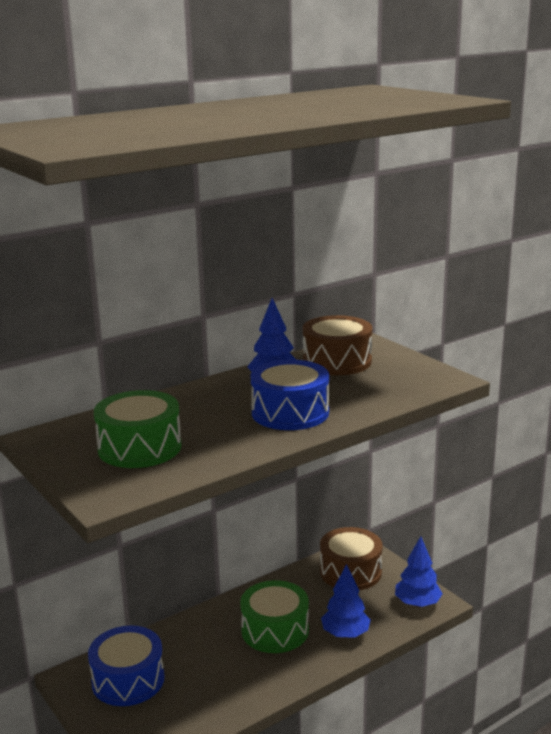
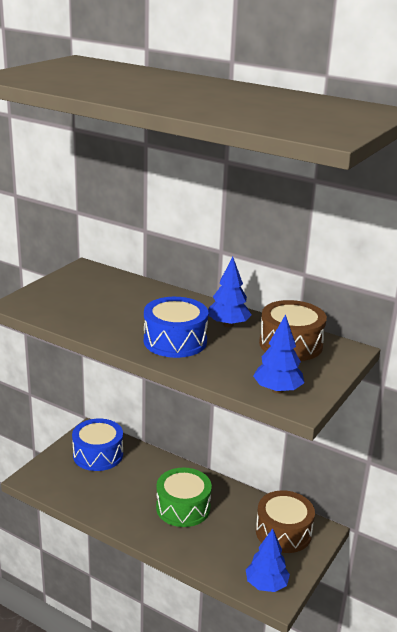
camera: 65 degrees right, 5 degrees up
green drum [94,390,182,468] -> none
blue tree [321,564,371,638] -> blue tree moved to [253,314,304,394]

